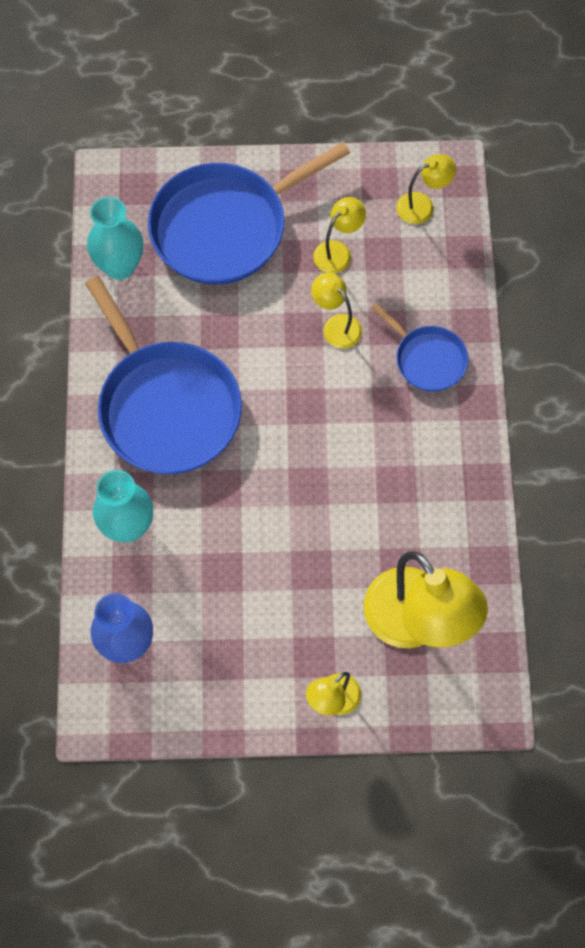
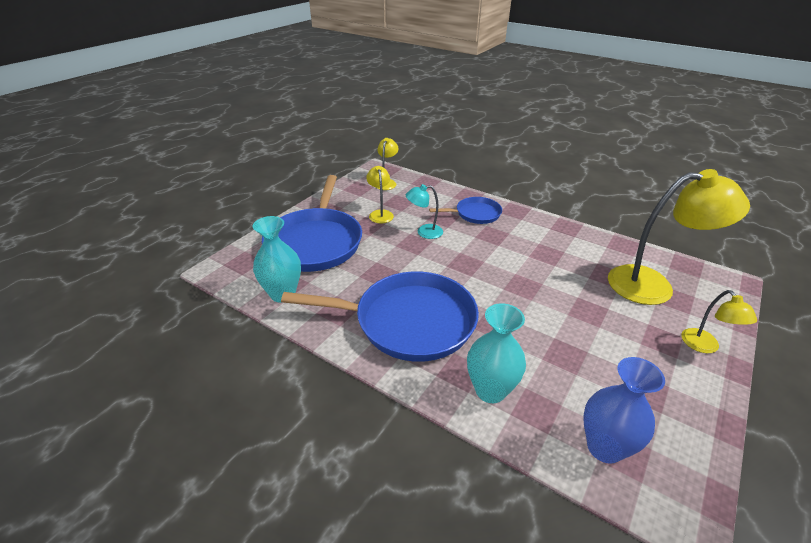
camera: 55 degrees left, 30 degrees down
yellow lamp [311,273,362,349] -> turquoise lamp [406,184,443,239]

